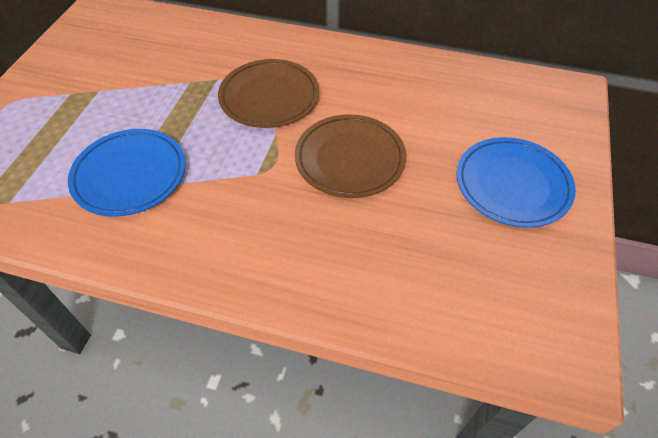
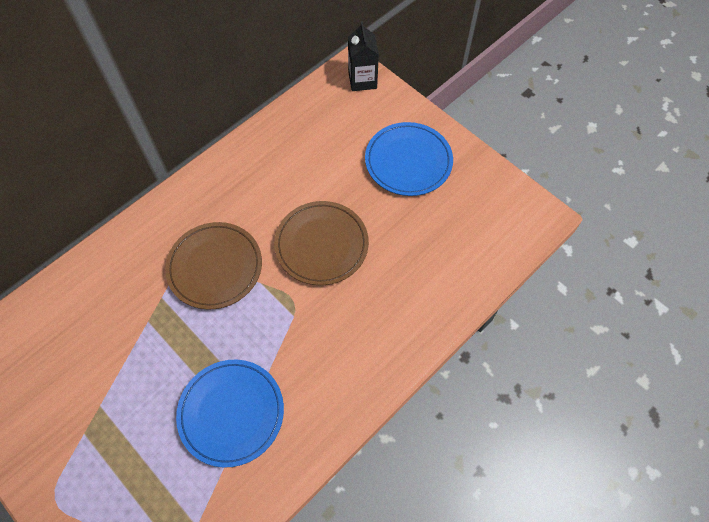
camera: 60 degrees left, 10 degrees up
none -> black carton [348,21,379,91]

